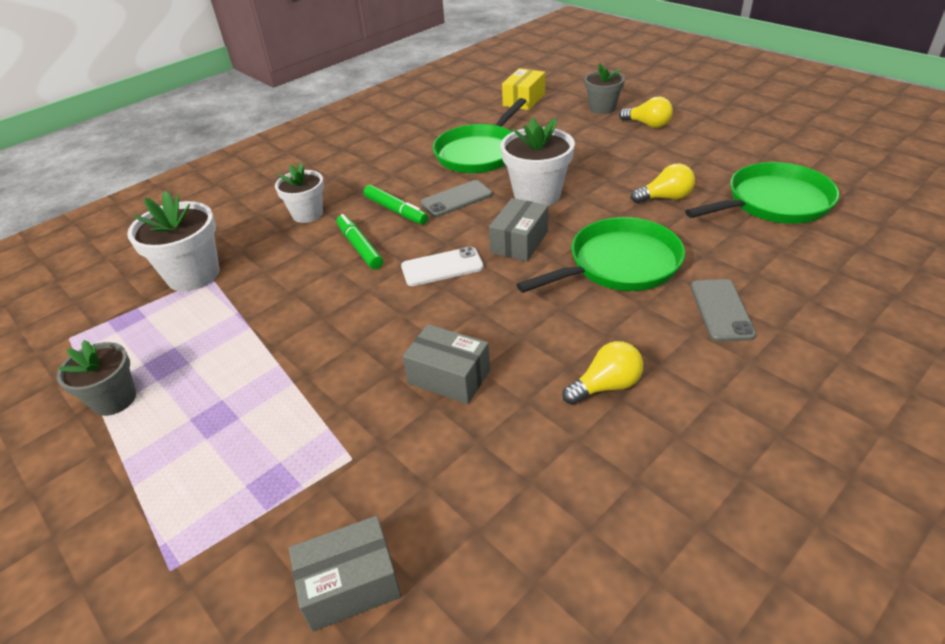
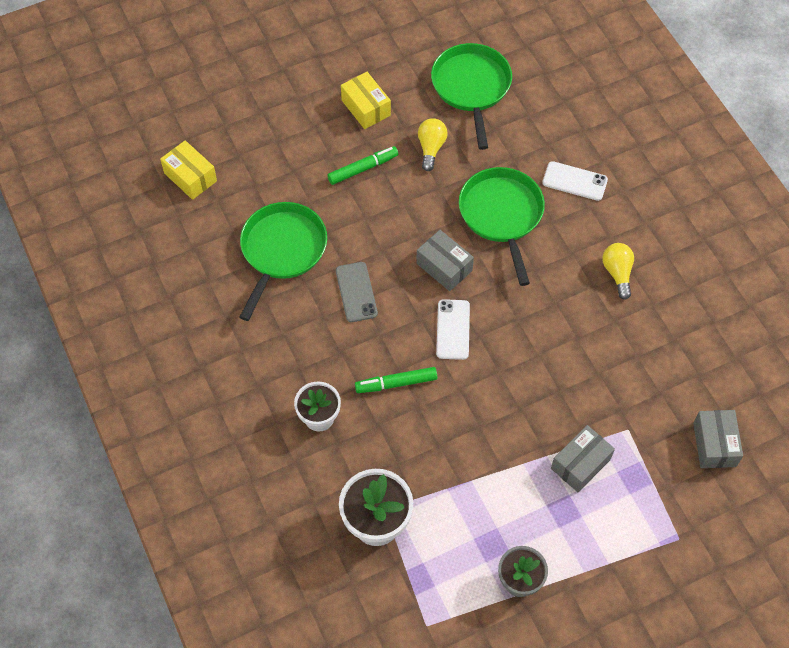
camera: 75 degrees left, 20 degrees up
green marker [363,185,428,225] -> green marker moved to [327,146,398,185]
grey box [403,324,490,404] -> grey box moved to [551,425,615,492]
green pan [433,98,526,173] -> green pan turned 120 degrees counterclockwise [239,202,327,321]
white flower pot [500,118,575,206] -> none
grey flower pot [585,63,625,114] -> none
yellow light bulb [619,97,673,128] -> none
grey phone [691,279,756,342] -> white phone [542,161,608,201]
none -> yellow box [341,72,391,129]

